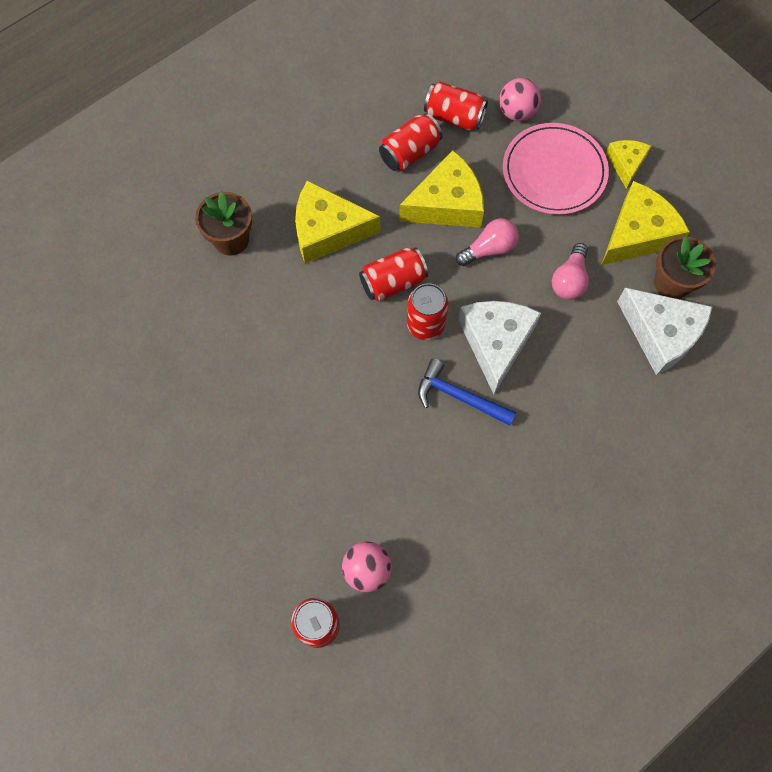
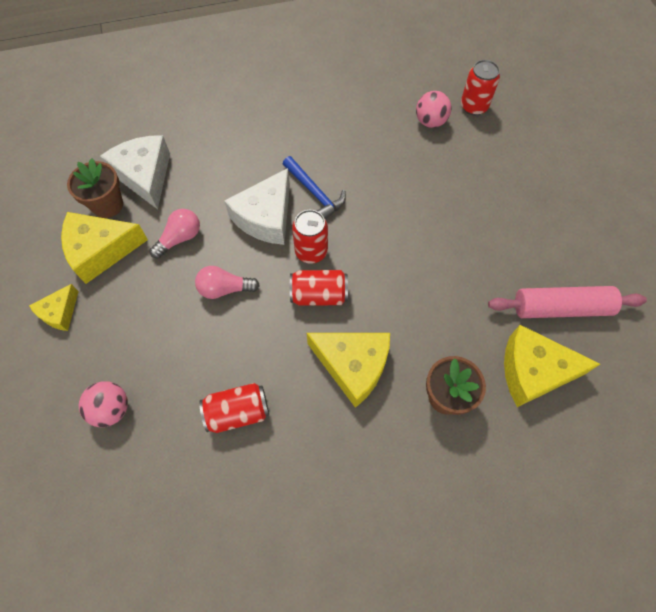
camera: 155 degrees left, 5 degrees down
yellow cheese [399,150,484,227] -> yellow cheese moved to [504,325,600,407]
red can [424,81,488,130] -> none
pink plate [503,123,609,215] -> none
none -> pink rolling pin [488,286,647,318]

